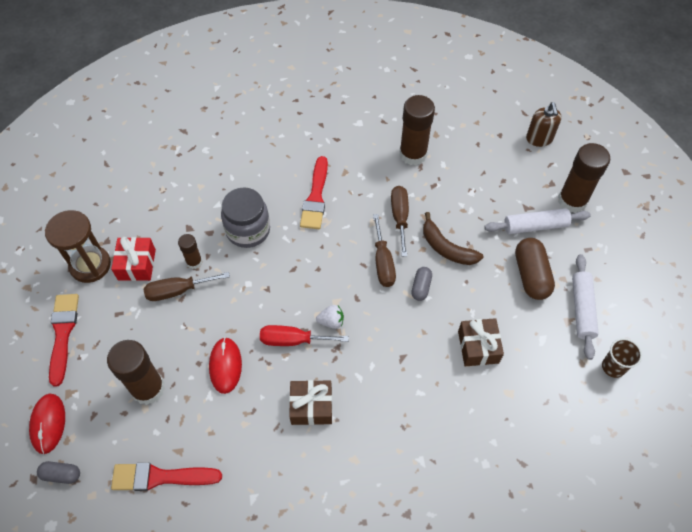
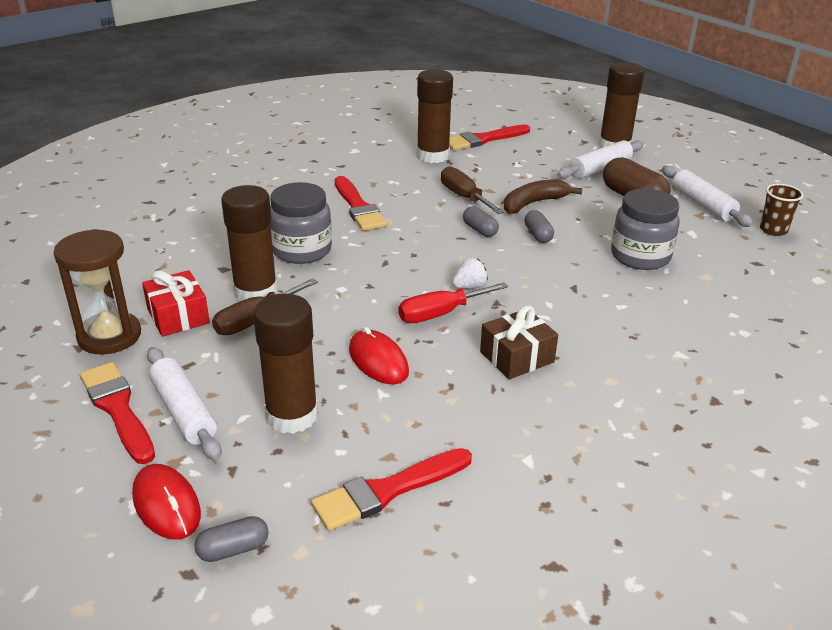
camera: 30 degrees left, 25 degrees down
brown glue stick [178,234,202,269] -> brown glue stick [221,185,278,301], size x1.89
brown screwdriver [373,214,396,287] -> grey capsule [463,206,499,237]
brown banana [423,212,483,265] -> brown banana turned 135 degrees clockwise [504,179,582,214]
brown gift [458,318,504,366] -> grey jar [611,189,680,270]
brown soap dispenser [526,102,562,147] -> none
none -> white rolling pin [147,347,222,460]
none -> red brush [449,124,530,150]

